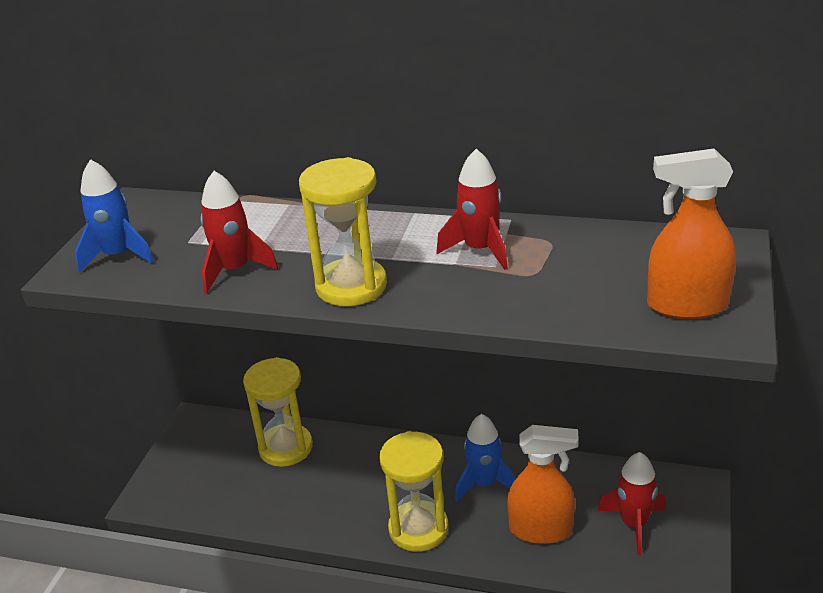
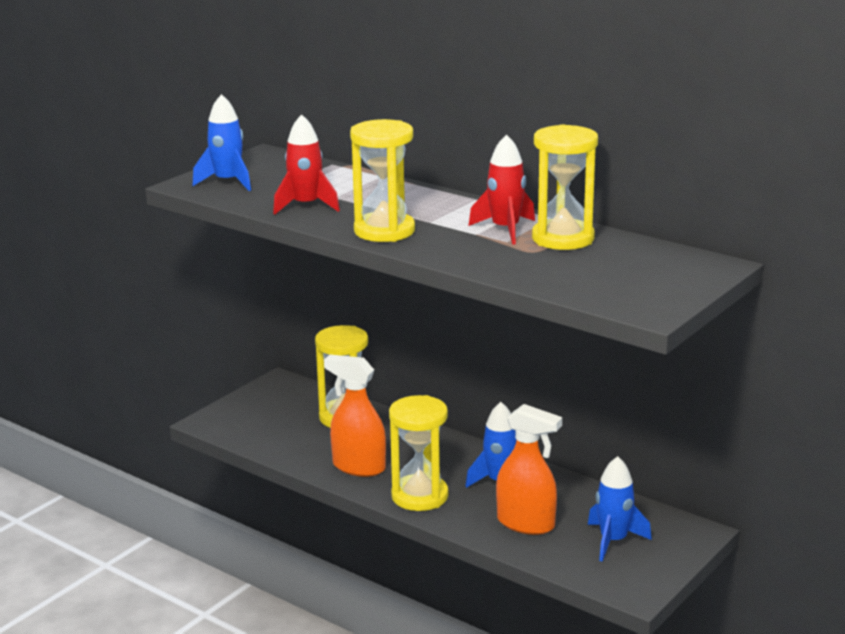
camera: 20 degrees right, 10 degrees down
red rocket [598,452,666,555] -> blue rocket [588,456,652,562]
orange spray bottle [647,149,736,319] -> orange spray bottle moved to [324,355,386,477]
none -> yellow hourglass [532,124,598,250]

